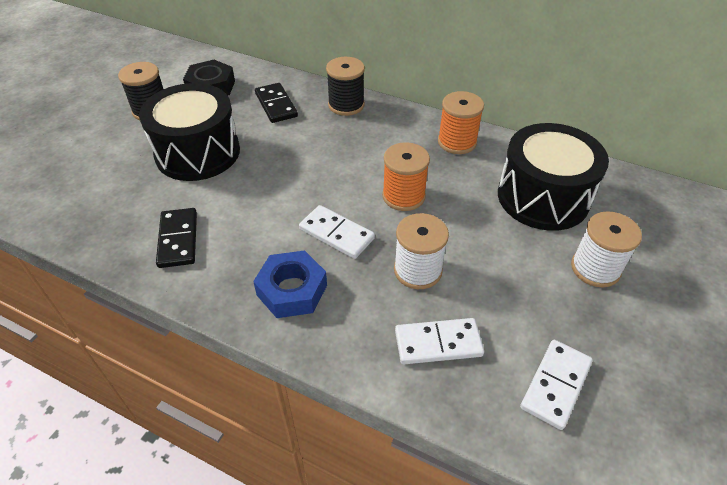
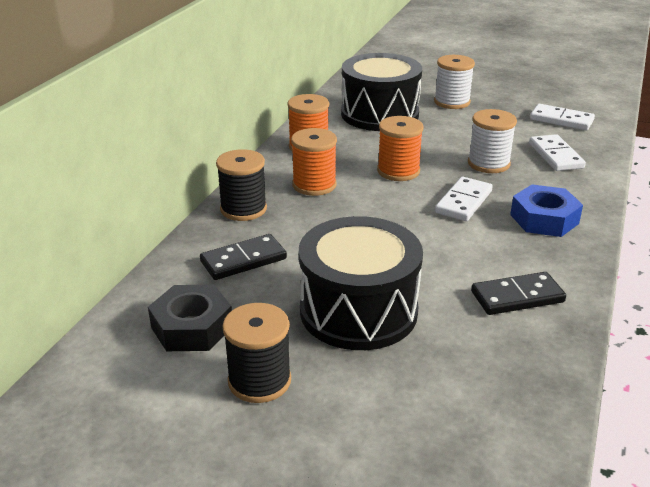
camera: 95 degrees left, 15 degrees down
none -> orange spool [291,128,337,196]

